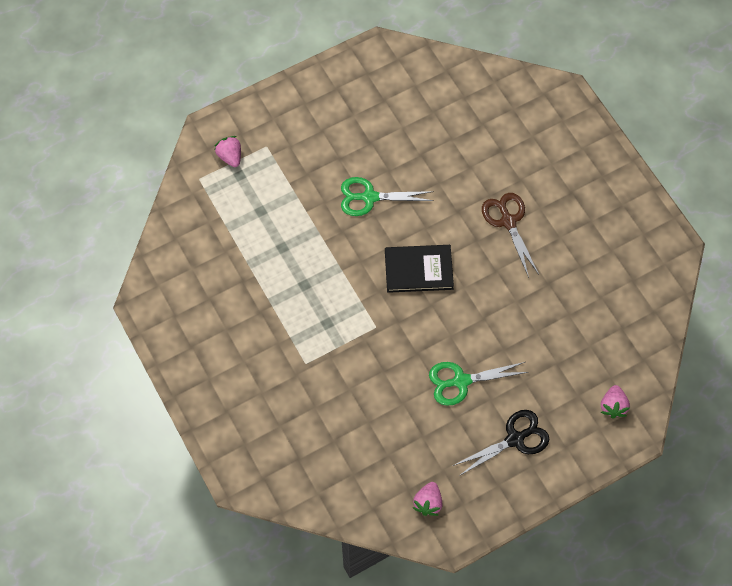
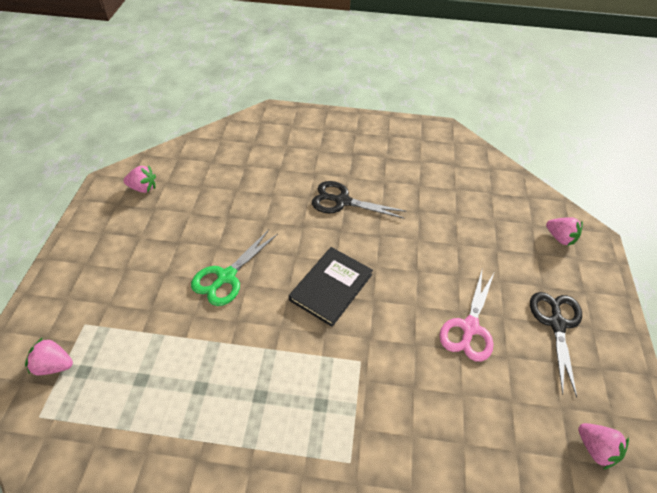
camera: 55 degrees left, 15 degrees down
green scissors [429,362,528,406] -> pink scissors [439,271,494,362]
brown scissors [482,193,539,278] -> black scissors [312,181,406,218]
none -> pink strawberry [123,165,156,193]

